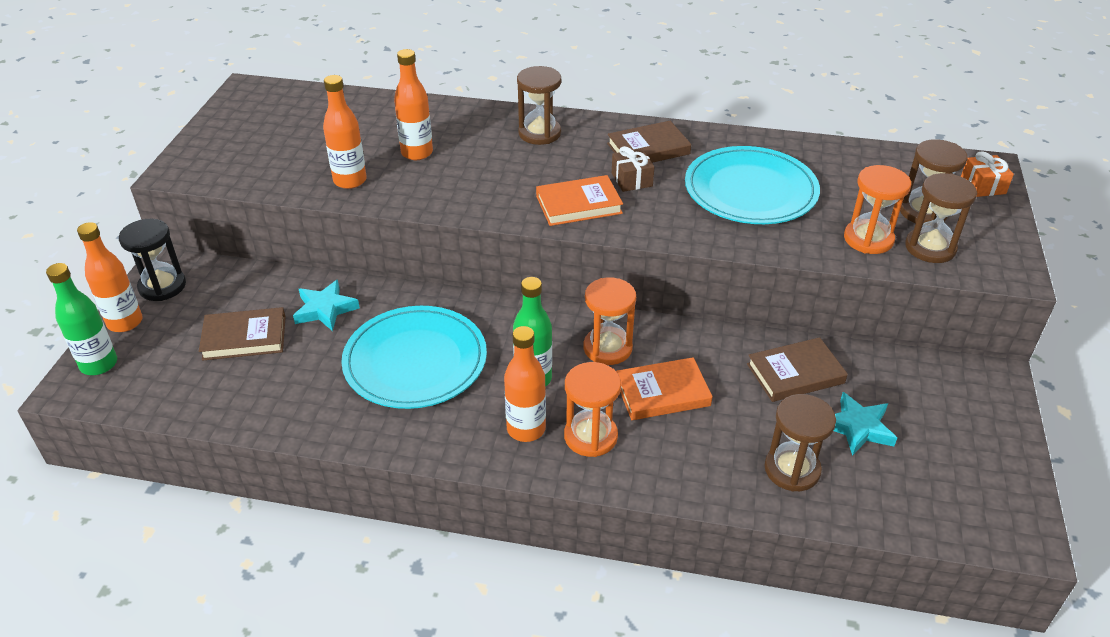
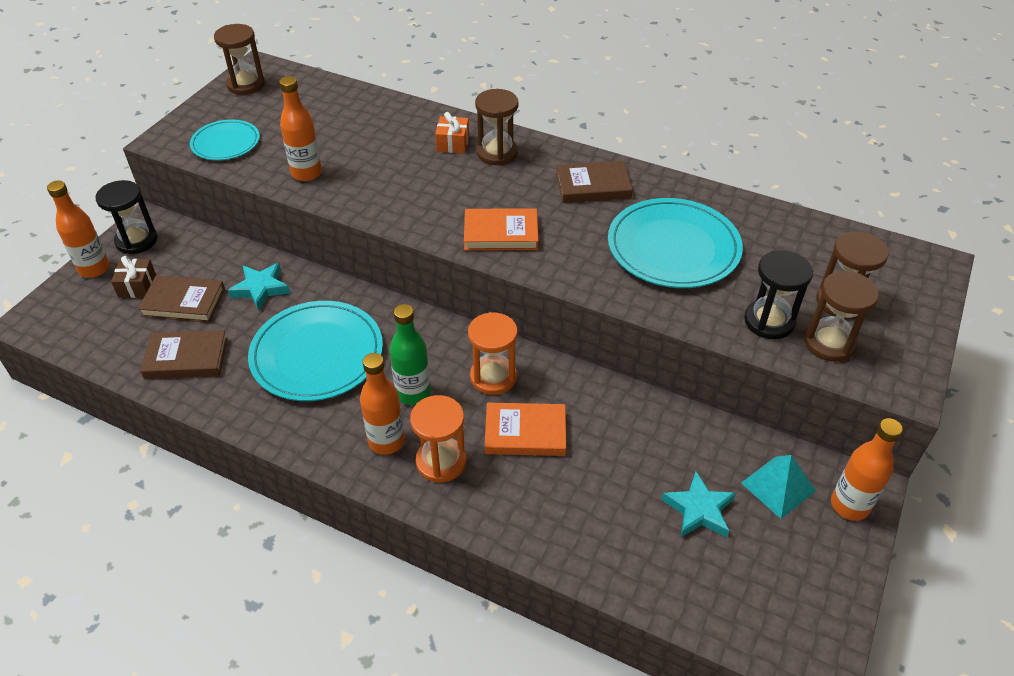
camera: 15 degrees right, 5 degrees up
green bottle [46,263,117,375] -> none
orange bottle [394,49,433,160] -> orange bottle moved to [831,418,903,521]
brown gift [612,146,654,192] -> brown gift moved to [111,256,156,298]
brown book [747,337,848,402] -> brown book moved to [140,330,228,379]
brown hourglass [765,394,836,492] -> brown hourglass moved to [214,24,265,95]
orange hourglass [844,165,911,254] -> black hourglass [744,250,813,339]
orange gift [961,151,1014,197] -> orange gift moved to [435,112,469,153]
none -> turquoise plate [190,119,260,160]
none -> turquoise pyramid [741,455,816,519]

